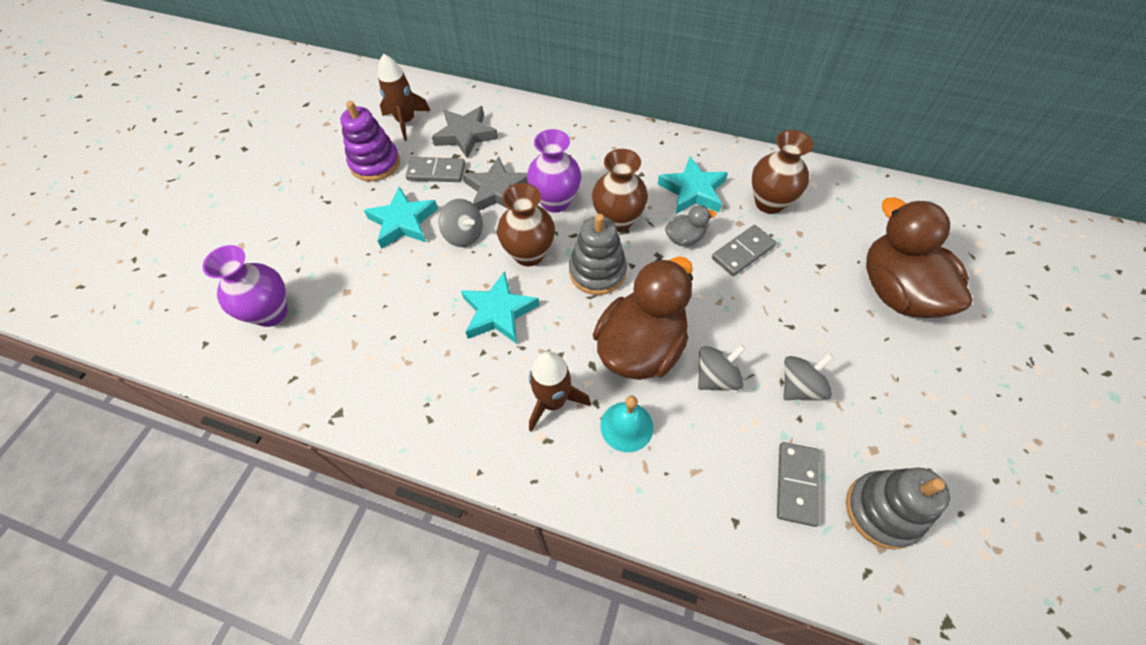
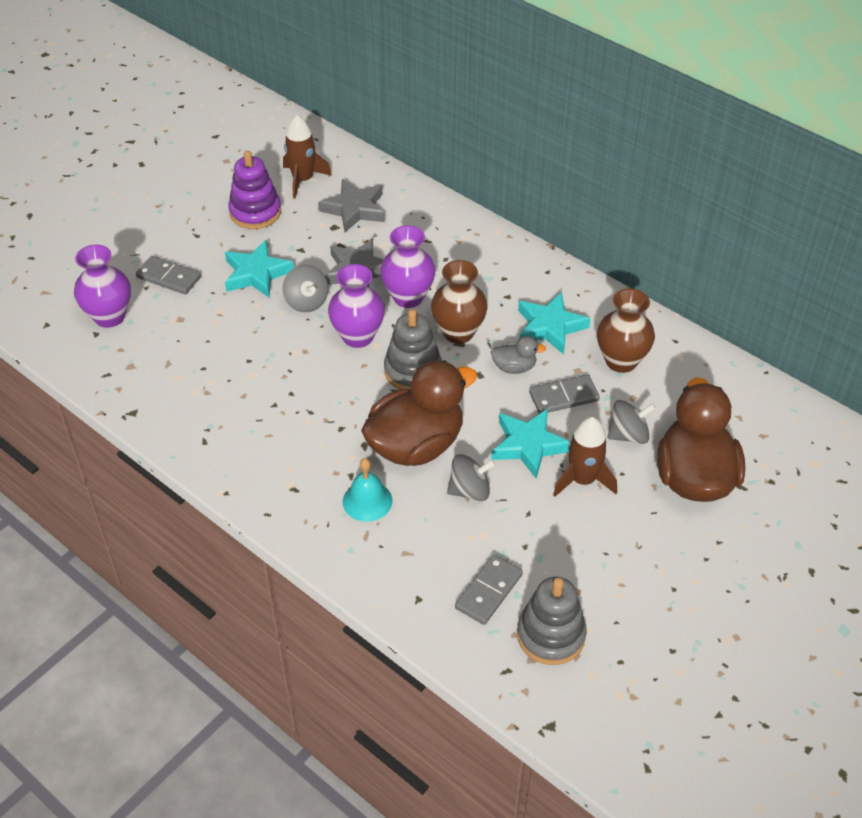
camera: 20 degrees right, 10 degrees down
grey domino [406,157,465,182] -> grey domino moved to [136,256,201,295]
turquoise star [461,271,539,344] -> turquoise star moved to [491,409,569,478]
brown vase [497,183,555,266] -> purple vase [328,264,385,348]
brown rocket [529,351,591,432] -> brown rocket moved to [553,417,617,497]
grey spinning top [784,353,833,400] -> grey spinning top moved to [607,400,656,444]

